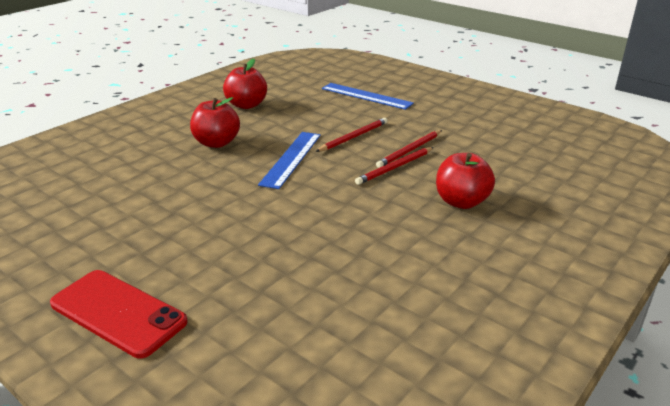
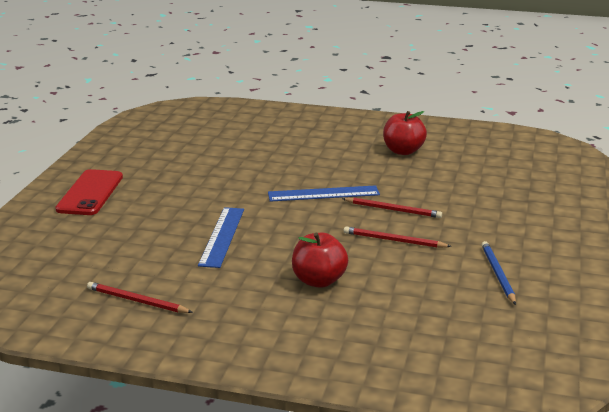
camera: 65 degrees right, 5 degrees down
red apple [190,97,240,148] -> none
blue ruler [322,83,414,110] -> blue ruler moved to [198,207,244,268]
red pencil [355,147,434,185] -> red pencil moved to [87,282,193,313]
none -> blue pencil [481,241,516,305]

